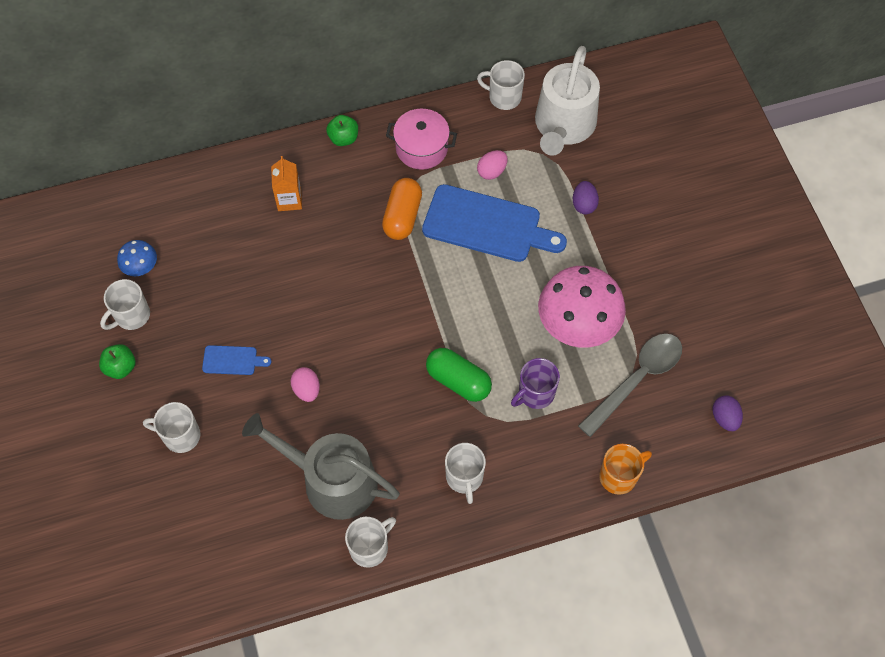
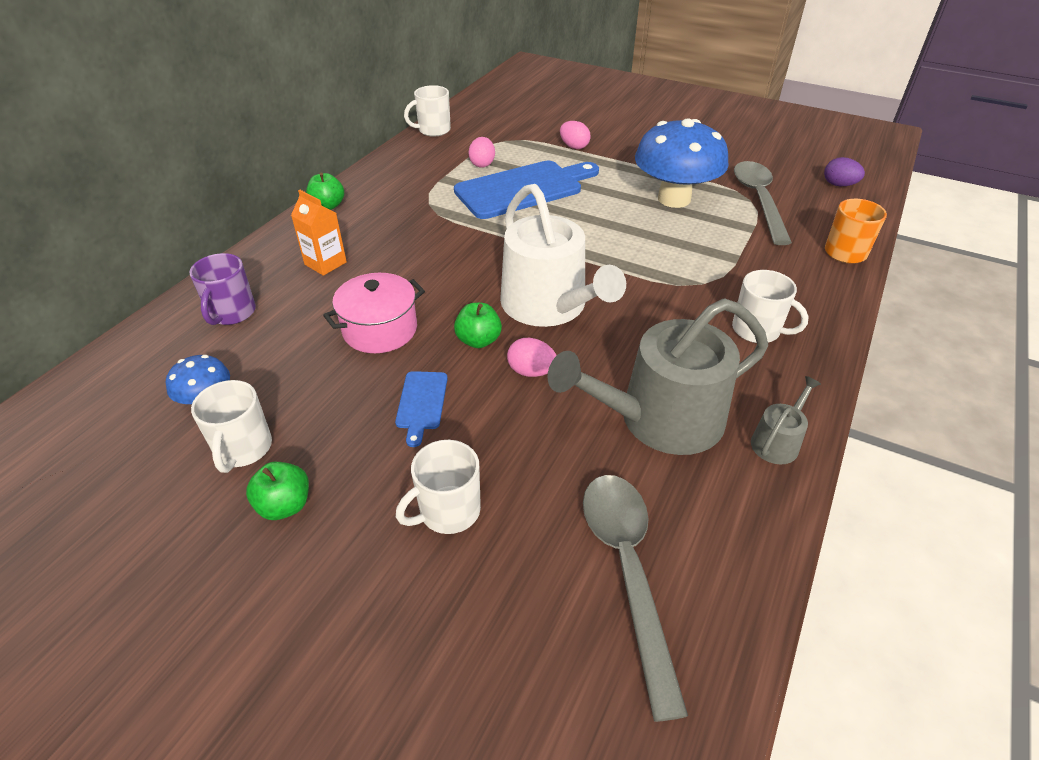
camera: 45 degrees left, 20 degrees down
blue cutting board [202,345,271,375] -> blue cutting board turned 135 degrees clockwise [395,371,448,447]
white mug [345,517,396,568] -> grey watering can [751,376,821,464]
orange capsule [382,178,422,240] -> none
pink pot [386,109,457,170] -> pink pot moved to [323,273,425,353]
green capsule [426,348,492,402] -> none
purple mug [511,358,560,409] -> purple mug moved to [189,253,256,325]
white watering can [535,46,600,156] -> white watering can moved to [500,184,626,327]
pink mushroom [538,266,626,348] -> blue mushroom [635,118,728,208]
purple egg [573,181,599,214] -> pink egg [560,121,591,149]
none -> green apple [454,302,502,348]
none -> grey spoon [583,475,688,722]

